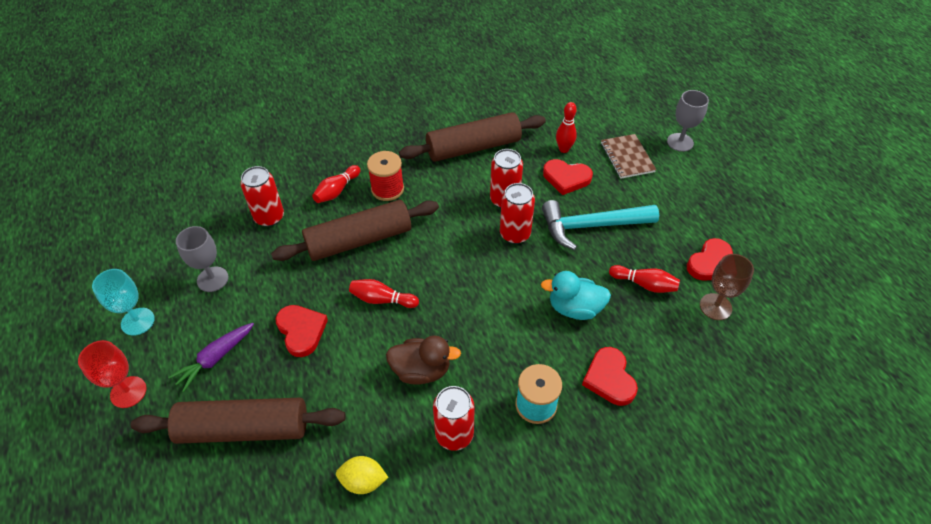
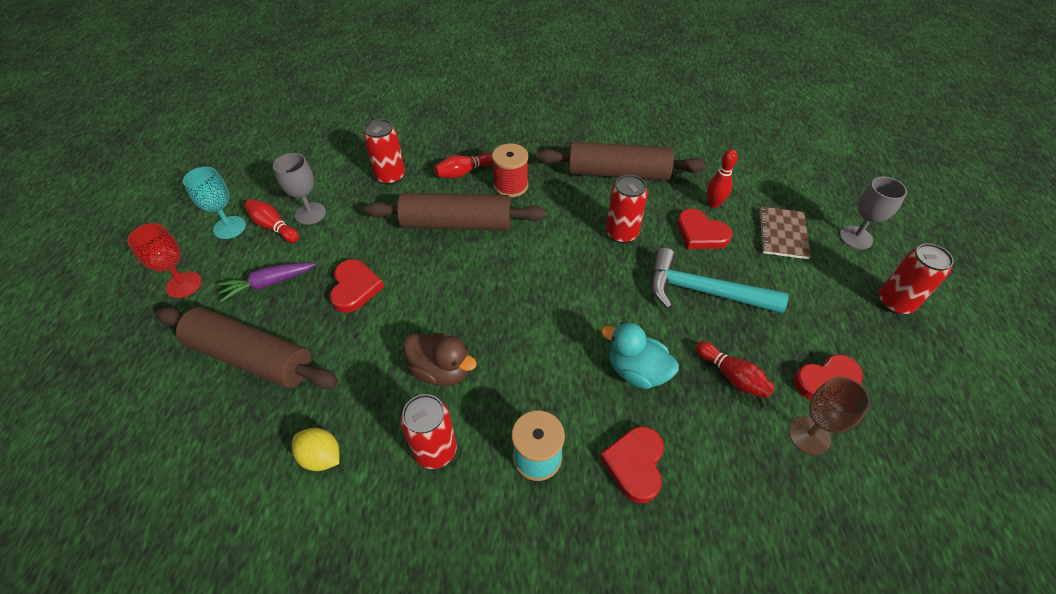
camera: 25 degrees right, 0 degrees up
red bowling pin [349,279,419,308] -> red bowling pin moved to [245,199,299,243]
red can [500,183,535,244] -> red can moved to [879,243,954,314]

